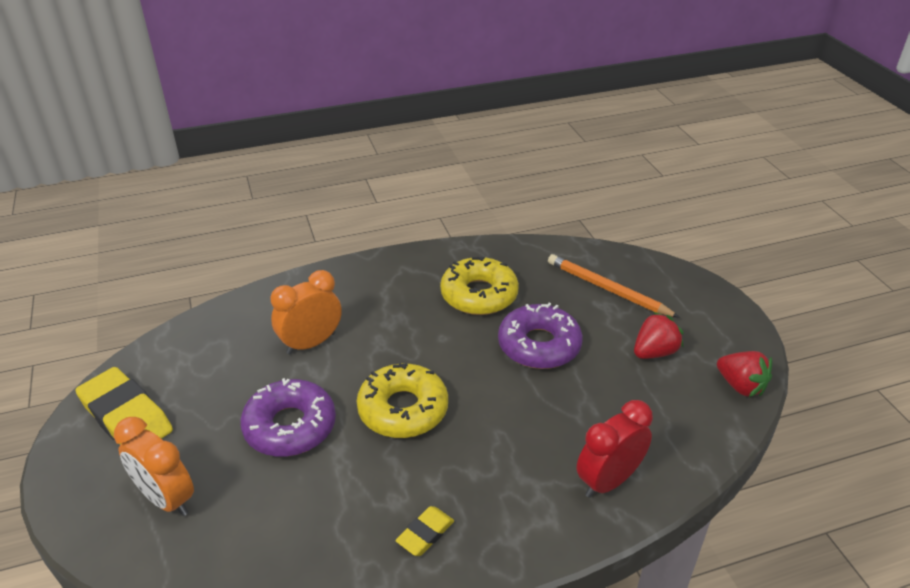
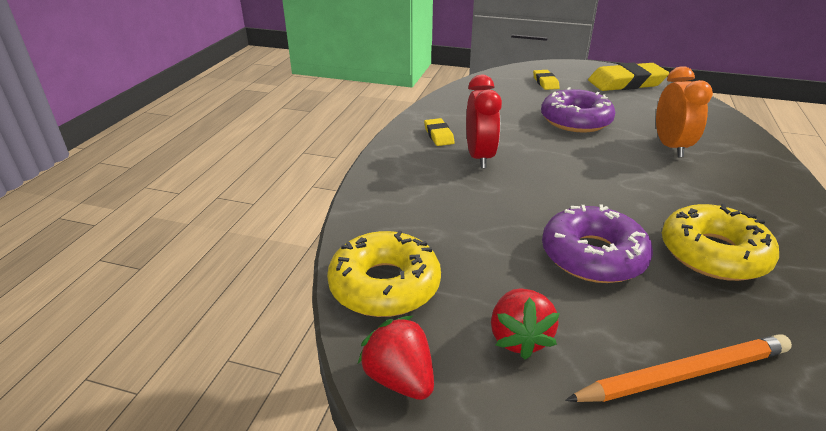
camera: 125 degrees right, 5 degrees down
orange clock [114,417,194,516] -> yellow eraser [533,70,560,90]
yellow donut [357,363,448,438] -> yellow donut moved to [327,230,441,317]
red clock [577,400,653,498] -> red clock moved to [466,75,502,169]
red strawberry [717,351,772,397] -> red strawberry turned 60 degrees clockwise [358,316,434,400]

